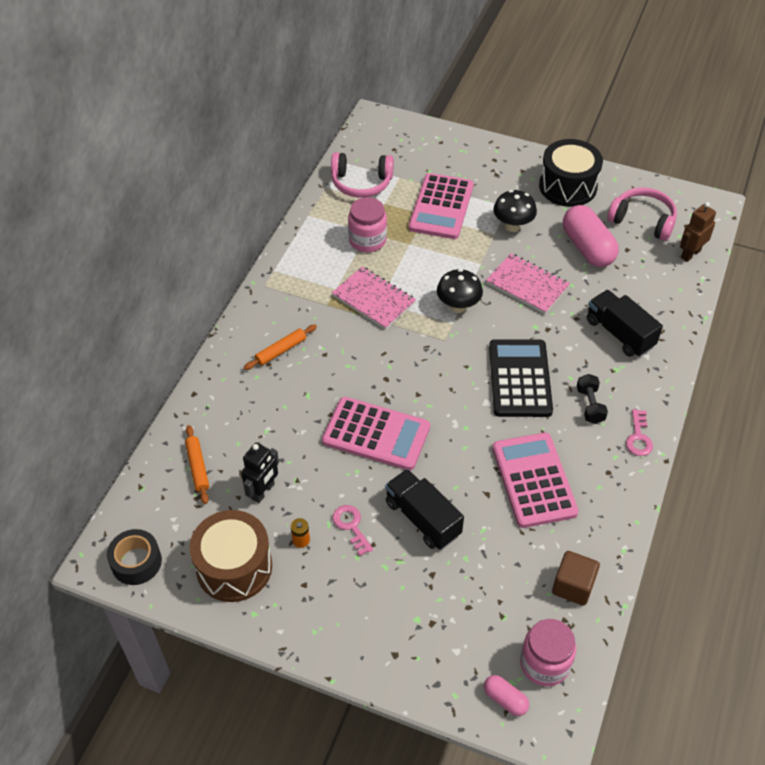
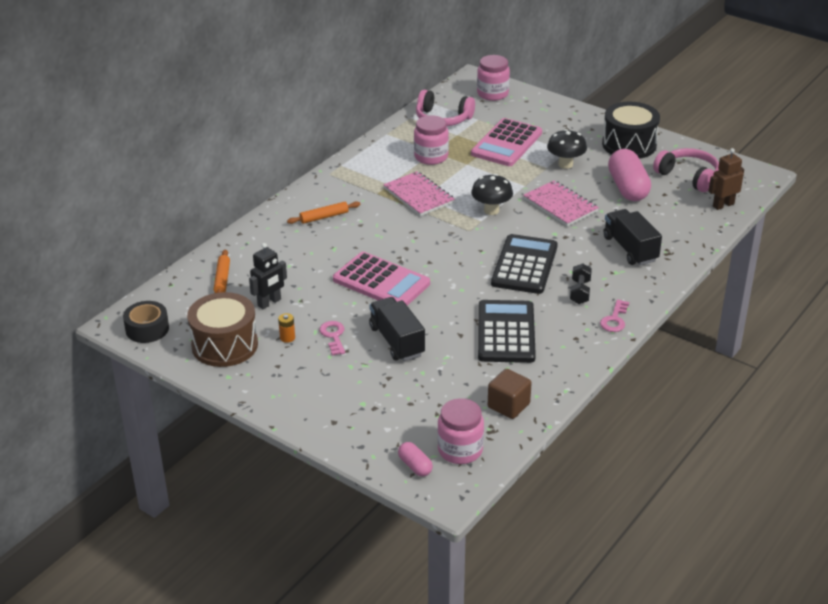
camera: 15 degrees right, 15 degrees down
pink calculator [492,432,579,528] -> black calculator [478,300,536,363]
none -> pink jar [477,55,510,101]

